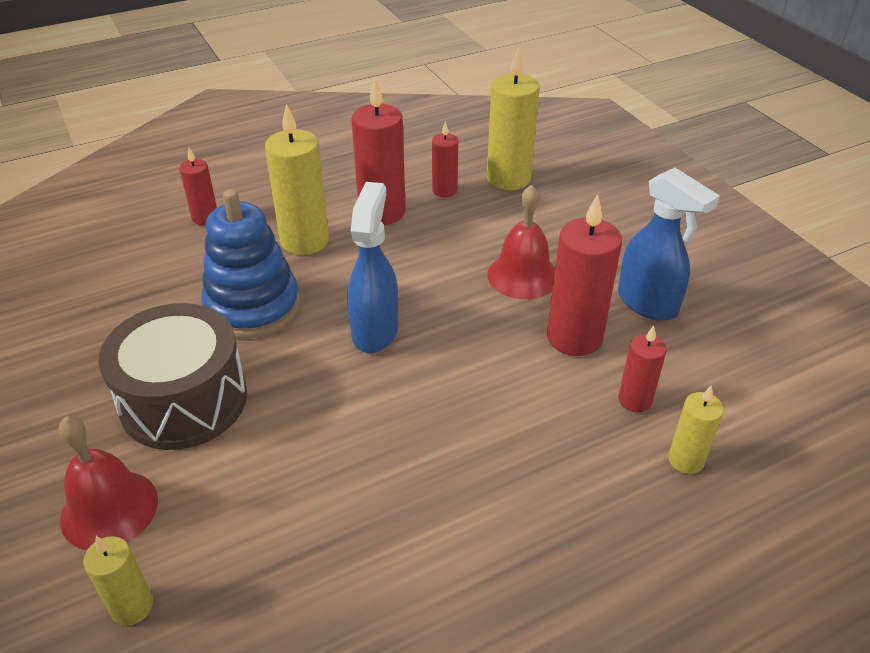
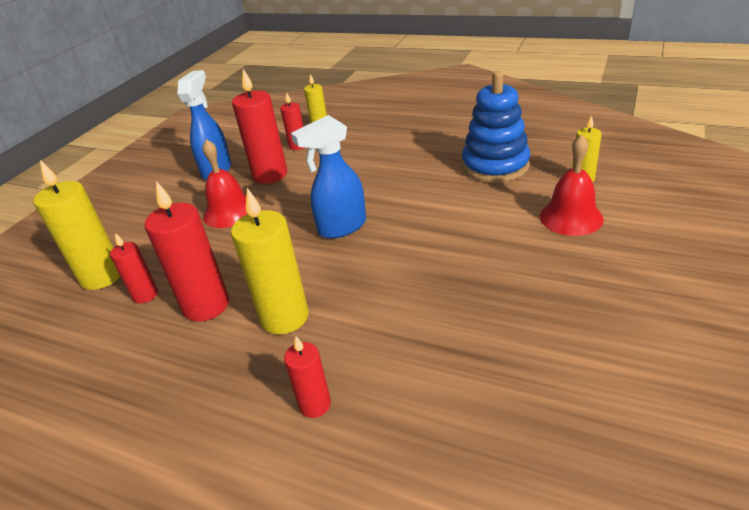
camera: 125 degrees left, 5 degrees down
brown drum [98,303,247,450] -> none
blue stacking toy [201,189,300,339] -> blue stacking toy moved to [462,71,530,183]

